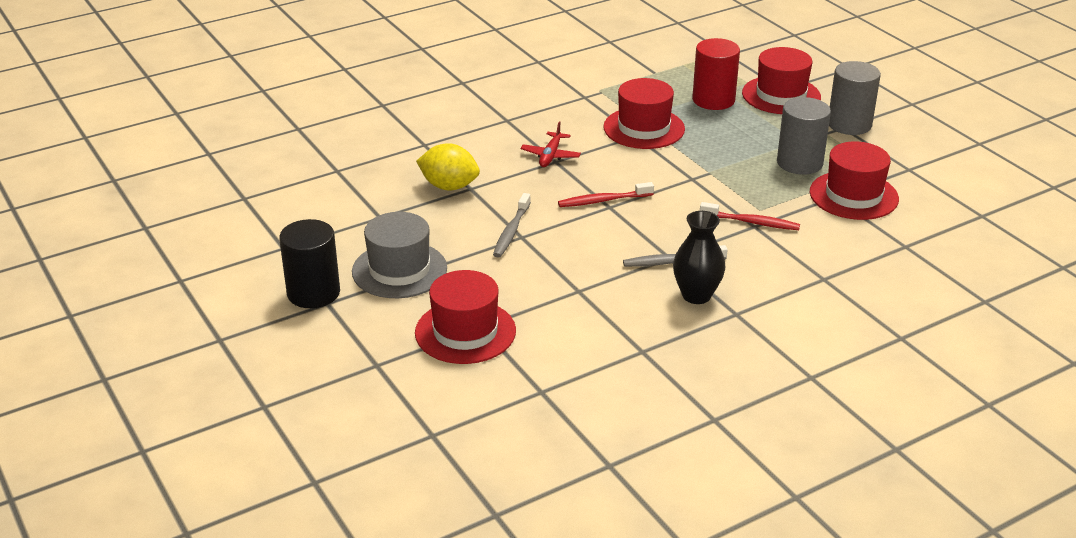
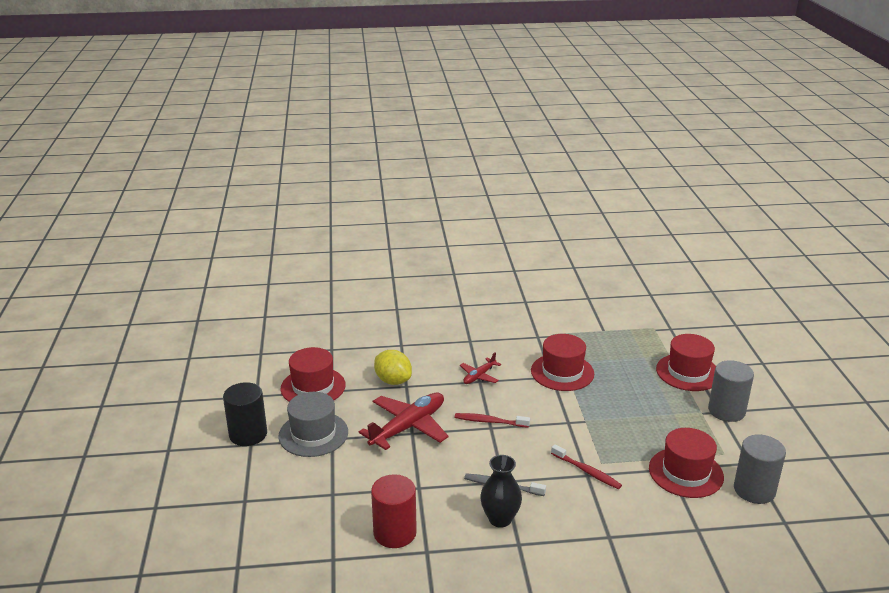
camera: 25 degrees right, 5 degrees down
red hat [415,270,516,364] -> red hat moved to [281,347,346,402]
grey toothbrush [493,193,531,258] -> red plane [359,393,449,450]
red cylinder [692,38,740,110] -> red cylinder moved to [371,474,417,548]
grey cylinder [777,97,831,175] -> grey cylinder moved to [734,434,786,504]

